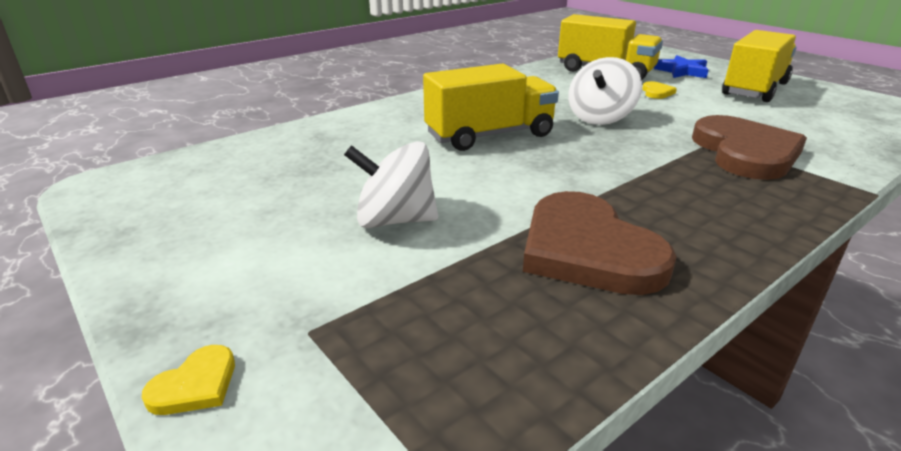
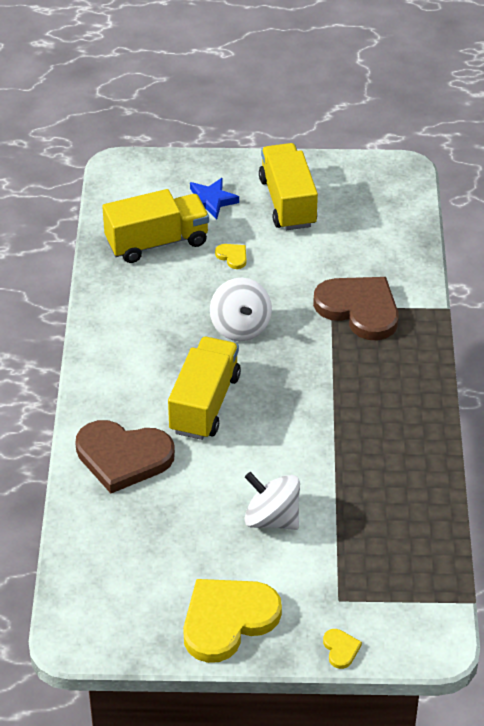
camera: 50 degrees left, 15 degrees up
white spinning top [344,141,438,228] -> white spinning top turned 75 degrees clockwise [245,472,300,530]
brown heart [523,191,677,295] -> brown heart moved to [75,420,175,493]
none -> yellow heart [183,579,282,663]

